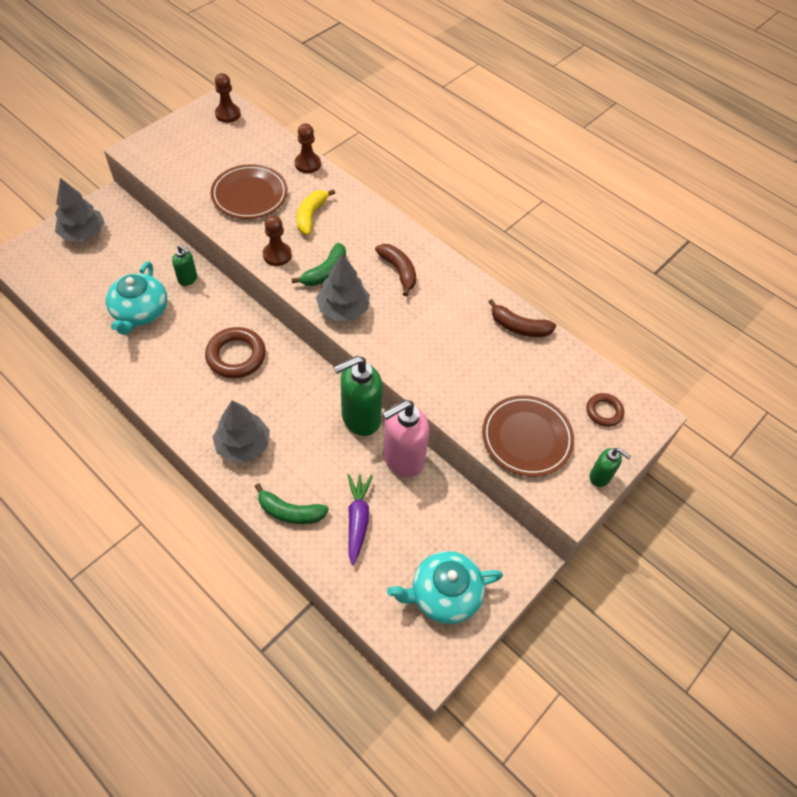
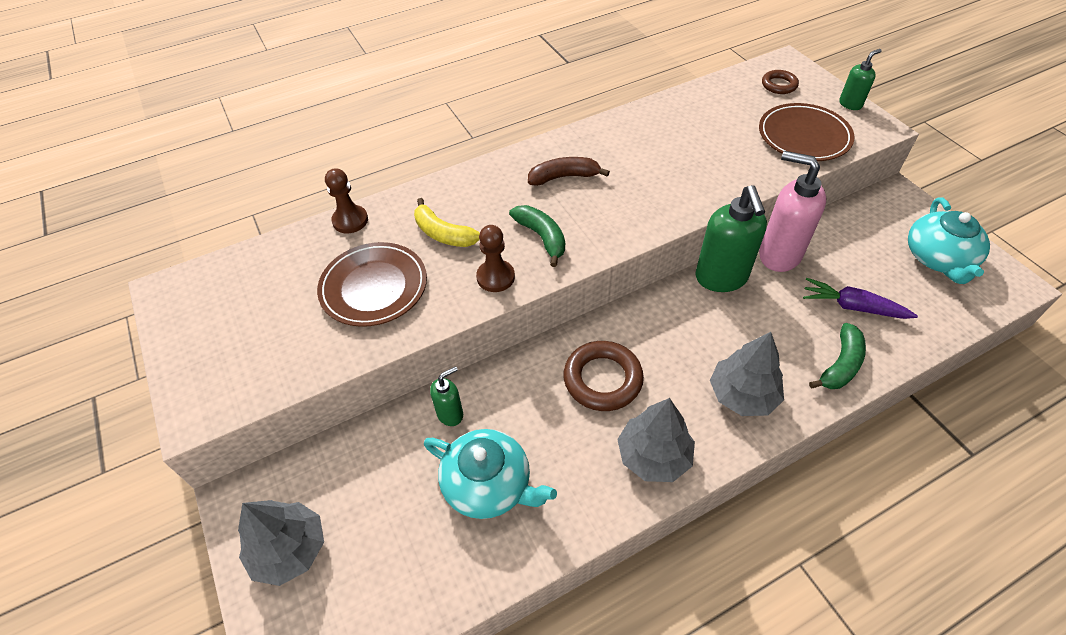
camera: 65 degrees left, 5 degrees down
brown pawn [215,73,241,123] -> none
grey tree [316,253,370,321] -> grey tree moved to [617,398,695,482]
pink soap dispenser [382,400,430,477] -> pink soap dispenser turned 135 degrees clockwise [759,151,826,272]
brown banana [488,299,556,337] -> none

